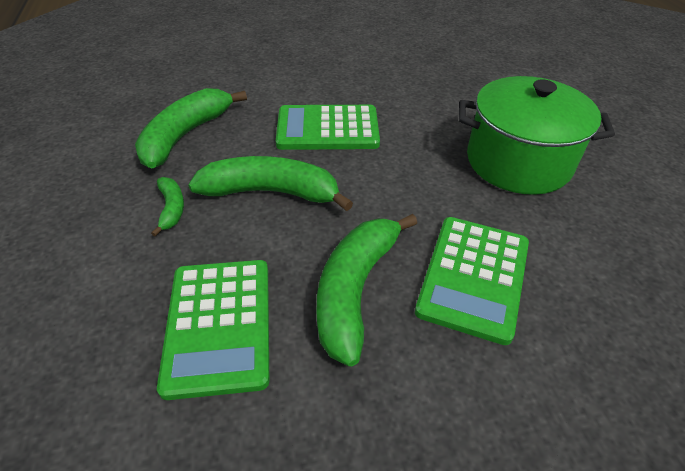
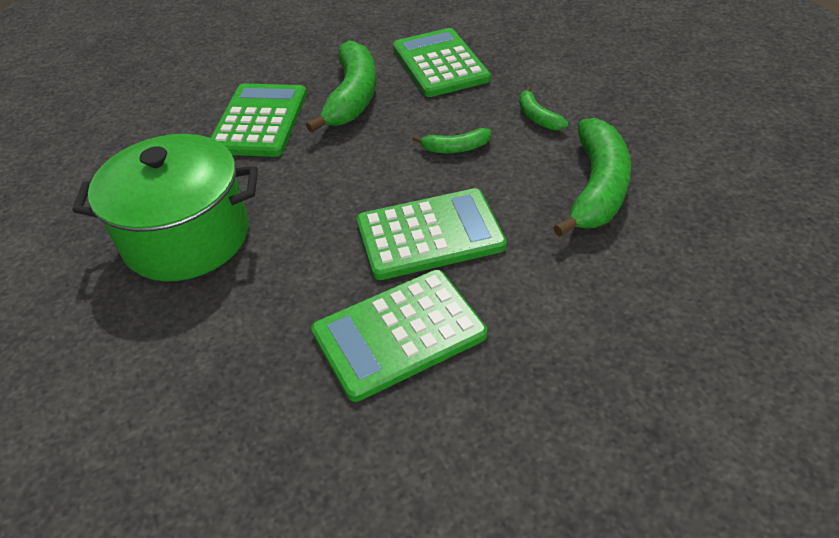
camera: 170 degrees right, 0 degrees up
green banana [188,156,353,211] -> green banana [412,128,491,153], size x0.49
none -> green calculator [311,270,487,402]

